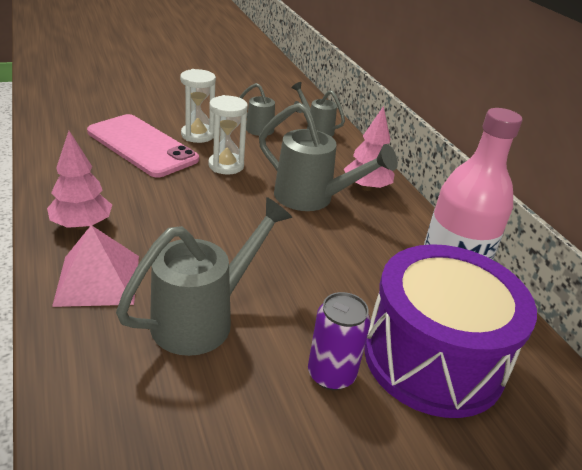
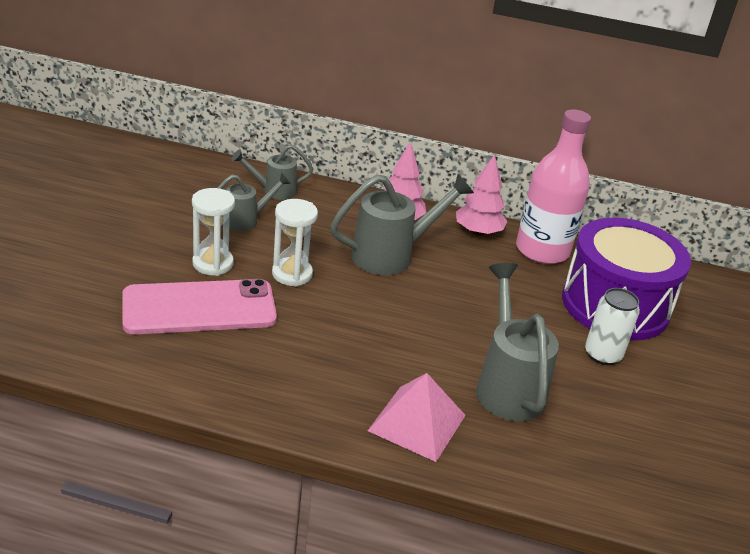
camera: 55 degrees left, 0 degrees up
pink tree [47,131,112,230] -> pink tree moved to [456,154,507,236]
purple can [308,292,370,390] -> white can [585,288,640,365]

